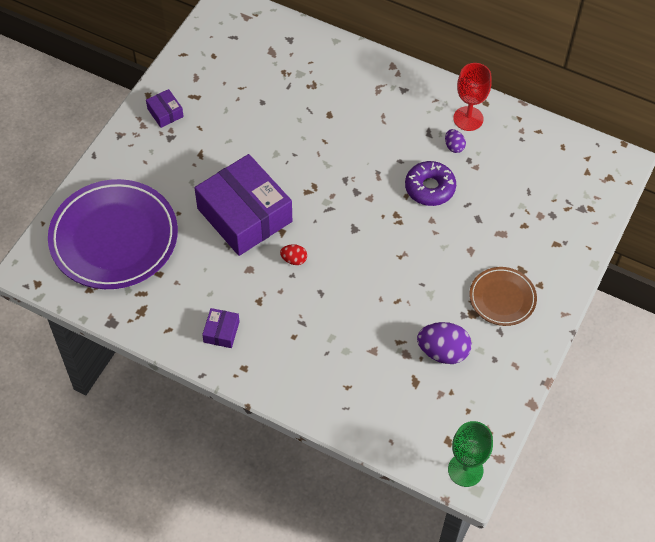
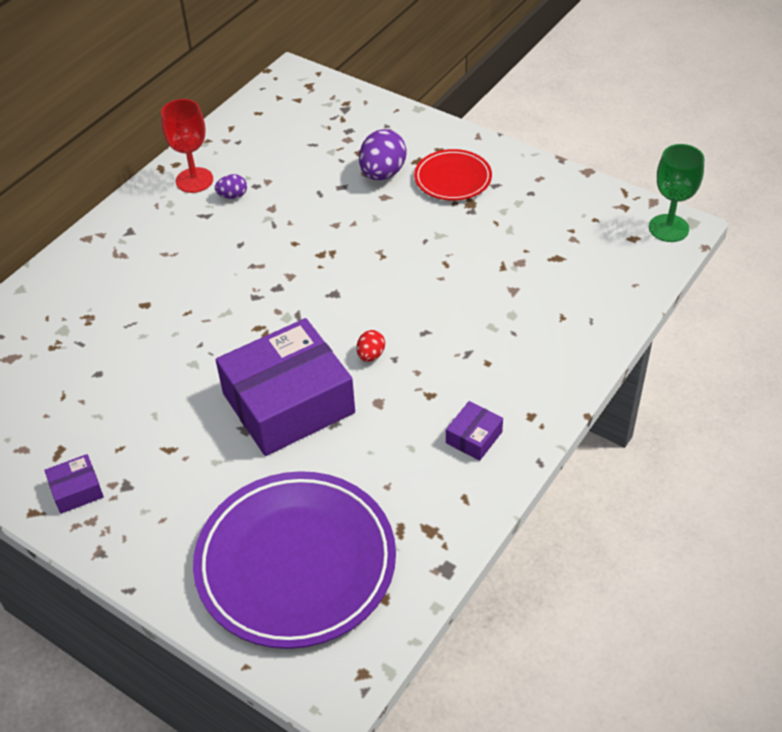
camera: 80 degrees left, 10 degrees down
purple box [202,308,240,348] -> purple box turned 75 degrees counterclockwise [446,401,503,461]
purple donut [405,161,456,206] -> none
purple egg [417,322,472,364] -> purple egg moved to [359,129,407,180]
brown plate [469,267,537,326] -> red plate [414,149,492,201]

